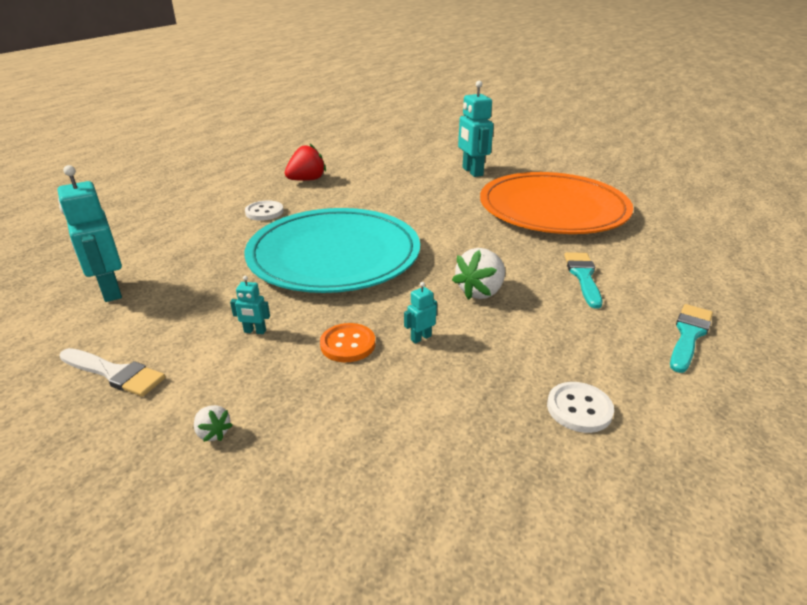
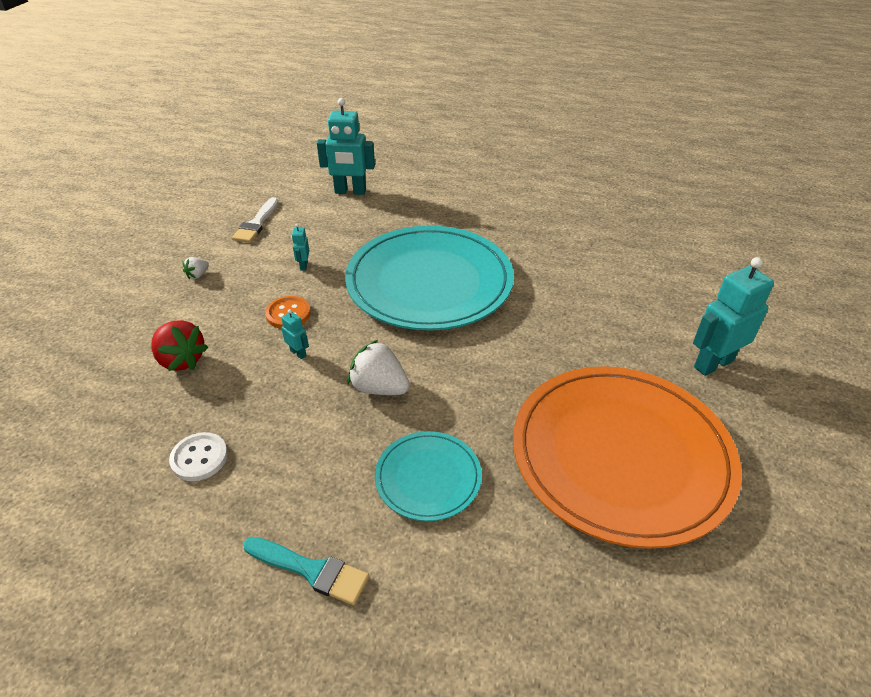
camera: 80 degrees right, 10 degrees up
turquoise robot [58,165,122,302] -> turquoise robot turned 135 degrees counterclockwise [317,98,375,195]
white button [245,200,284,221] -> none
red strawberry [285,144,326,181] -> red strawberry moved to [151,320,208,371]
turquoise brush [564,252,602,309] -> turquoise plate [375,431,482,521]

